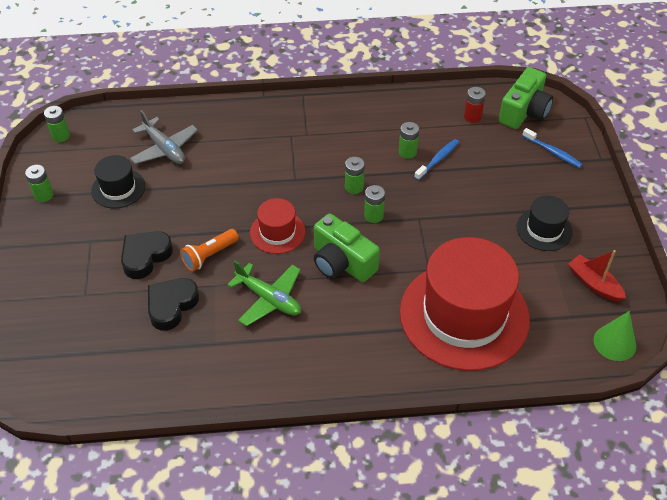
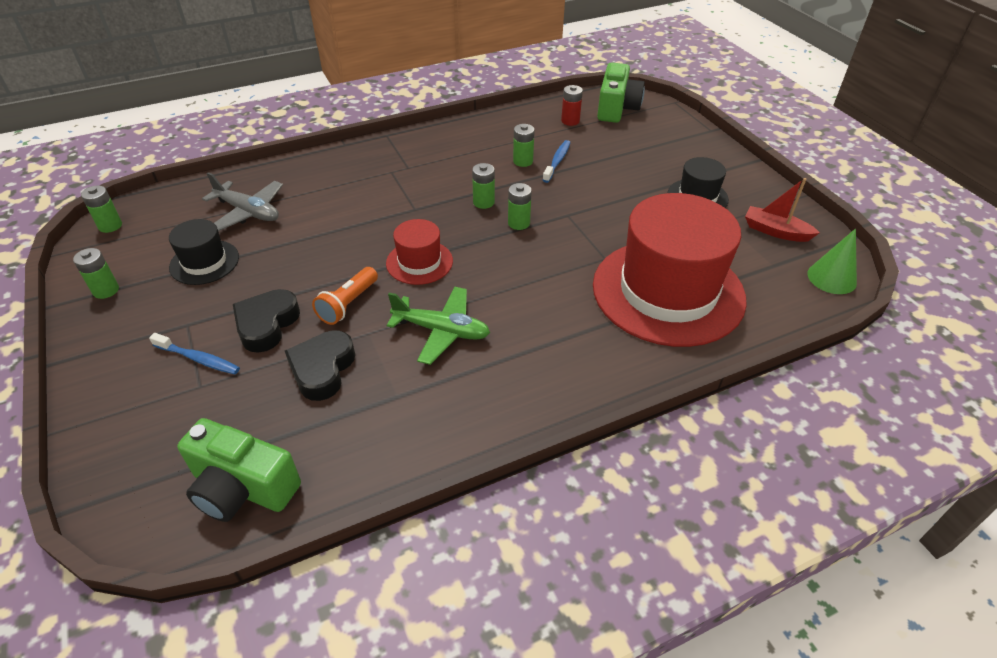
camera: 20 degrees left, 5 degrees down
green camera [314,213,380,282] -> green camera moved to [177,418,301,522]
blue toothbrush [522,128,583,168] -> blue toothbrush moved to [149,333,240,374]

